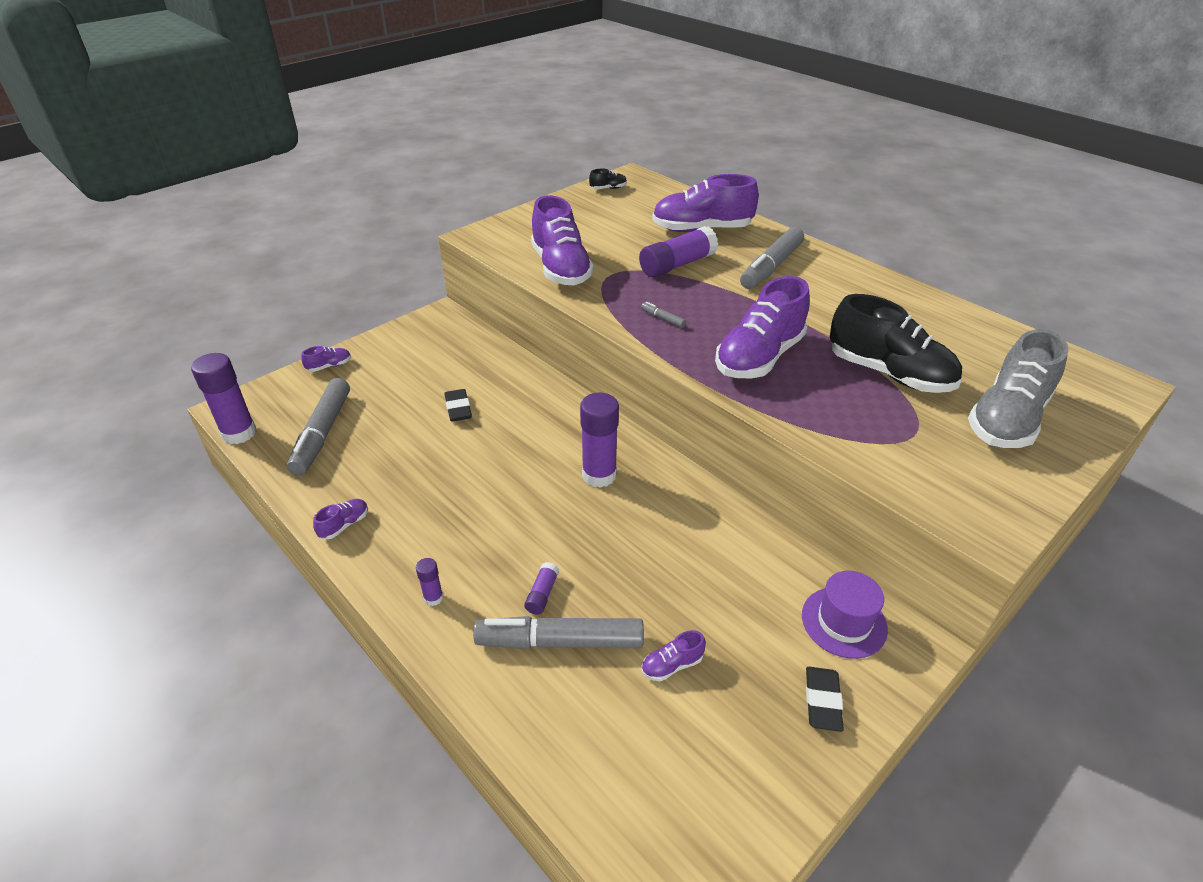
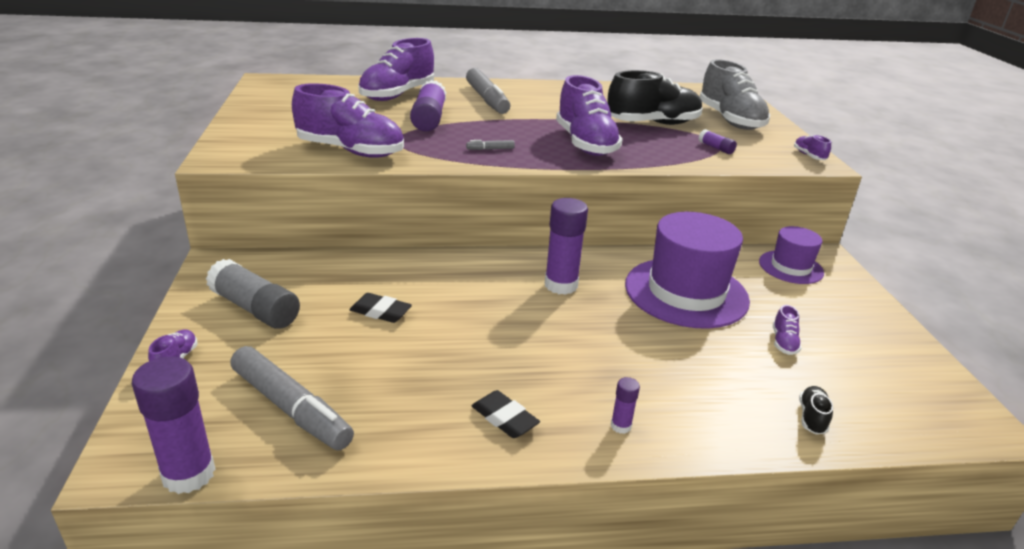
camera: 55 degrees left, 10 degrees down
purple shoe [313,499,368,539] -> purple shoe moved to [794,135,831,160]
grey marker [473,616,644,649] -> none
purple glue stick [524,562,559,615] -> purple glue stick moved to [698,129,737,154]
black shoe [589,169,627,189] -> black shoe moved to [799,386,833,434]
black eraser [806,667,844,732] -> black eraser moved to [471,390,540,438]
none -> grey glue stick [206,259,300,329]
none -> purple hat [625,212,750,329]

